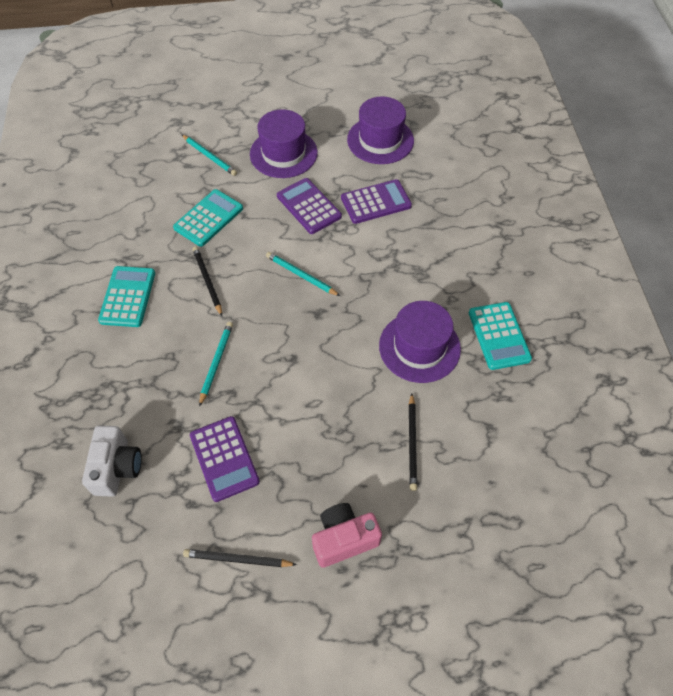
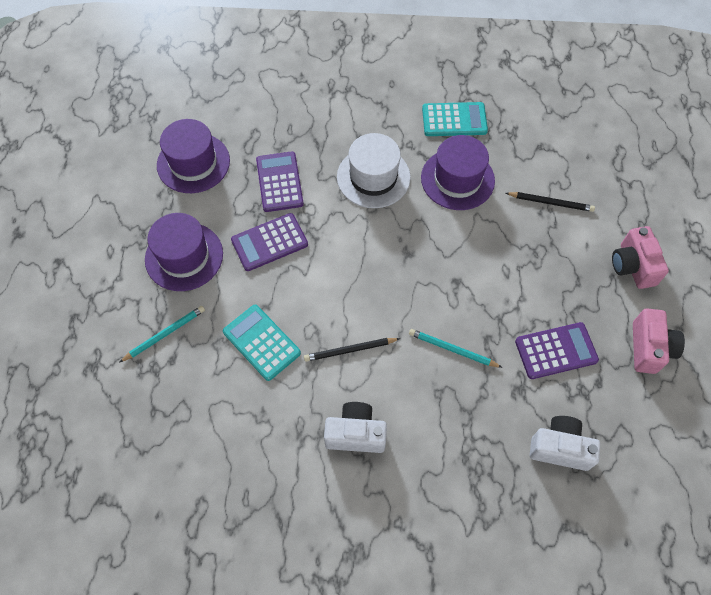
camera: 80 degrees left, 5 degrees up
turquoise calculator [98,266,155,327] -> white camera [324,402,387,453]
black pencil [183,549,297,567] -> pink camera [633,308,685,374]
turquoise pencil [266,252,340,296] -> none
none -> white hat [337,133,411,208]

